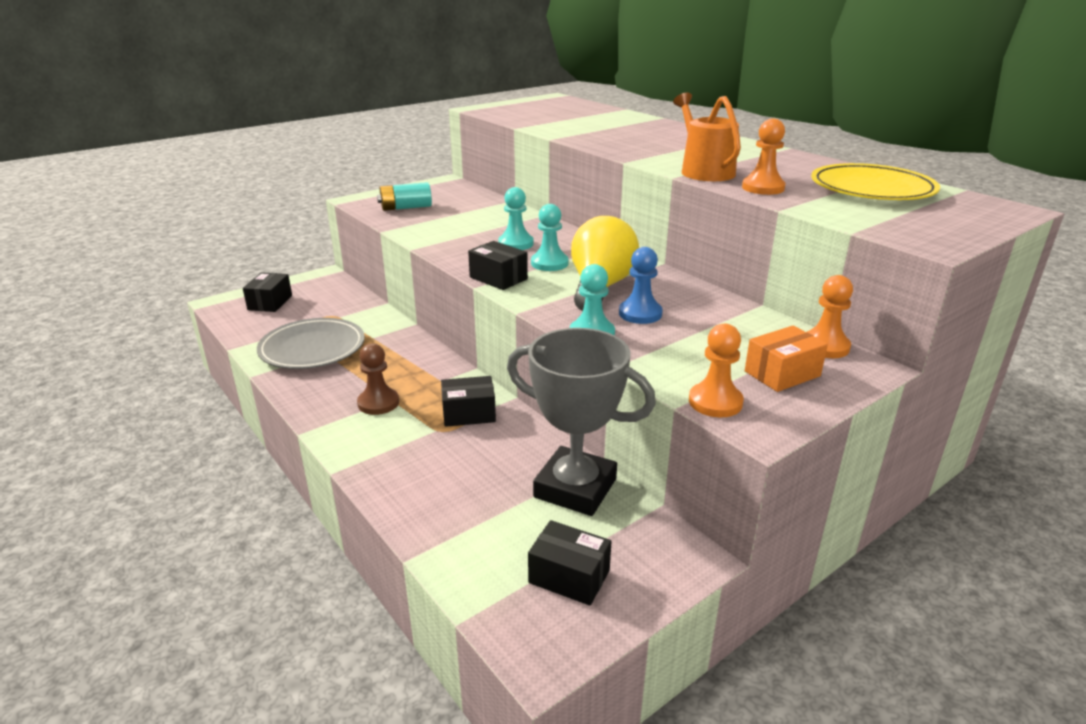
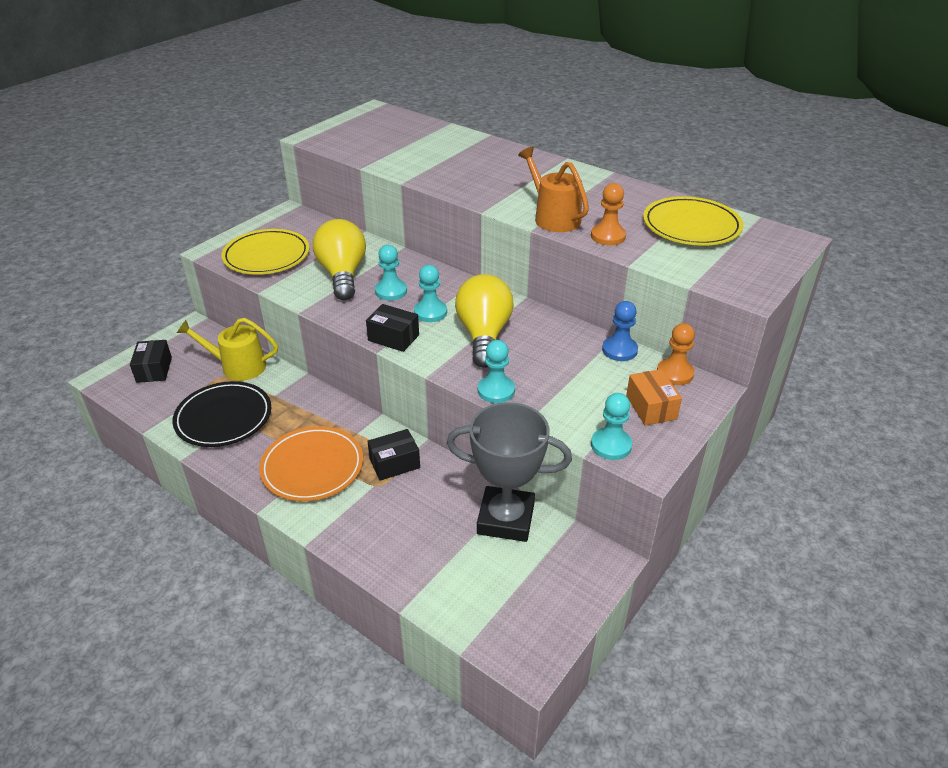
camera: 15 degrees left, 10 degrees up
grey plate [257,318,365,369] -> black plate [172,381,271,447]
brown pawn [357,343,399,415] -> orange plate [259,426,363,501]
turquoise battery [377,182,432,211] -> yellow plate [221,229,310,275]
black box [528,520,612,606] -> none
blue pawn [619,247,663,324] -> blue pawn moved to [602,301,638,361]
orange pawn [689,324,744,417] -> turquoise pawn [591,393,632,460]
orange box [745,326,828,392] -> orange box turned 60 degrees counterclockwise [626,369,682,425]
none -> yellow watering can [177,318,278,381]
none -> yellow light bulb [313,219,366,300]

